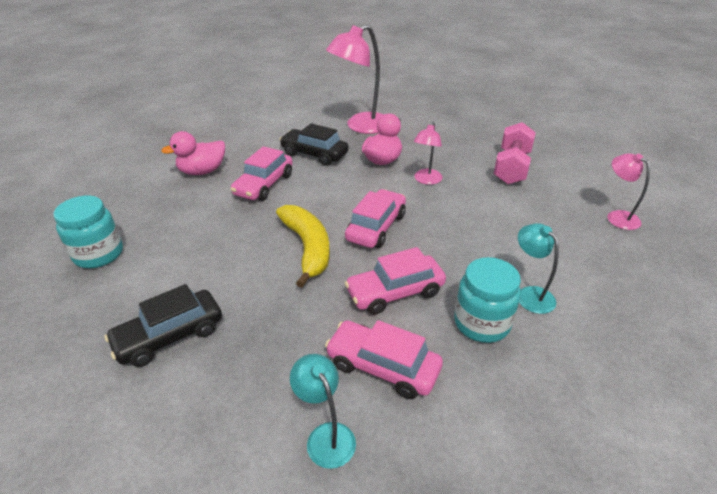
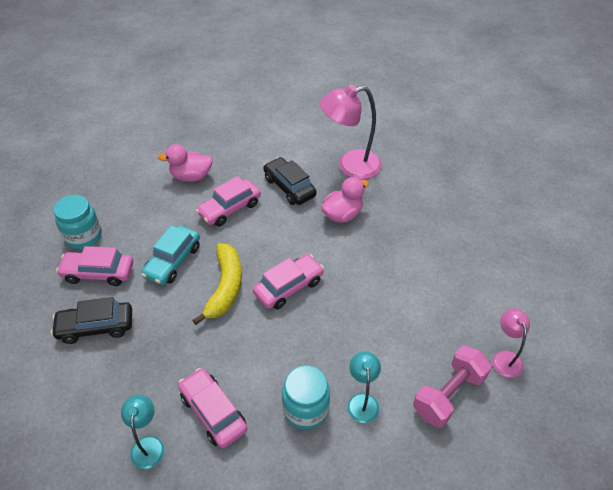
camera: 25 degrees right, 10 degrees up
pink car [345,247,446,315] -> pink car moved to [56,246,133,286]
pink lamp [414,122,443,185] -> none
pink dumbbell [494,122,536,184] -> pink dumbbell moved to [413,346,492,428]
none -> turquoise car [141,225,200,285]

